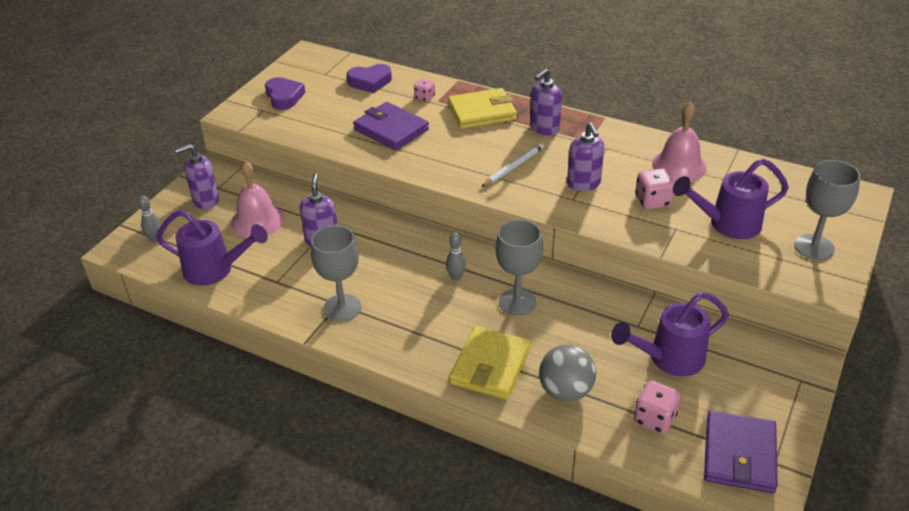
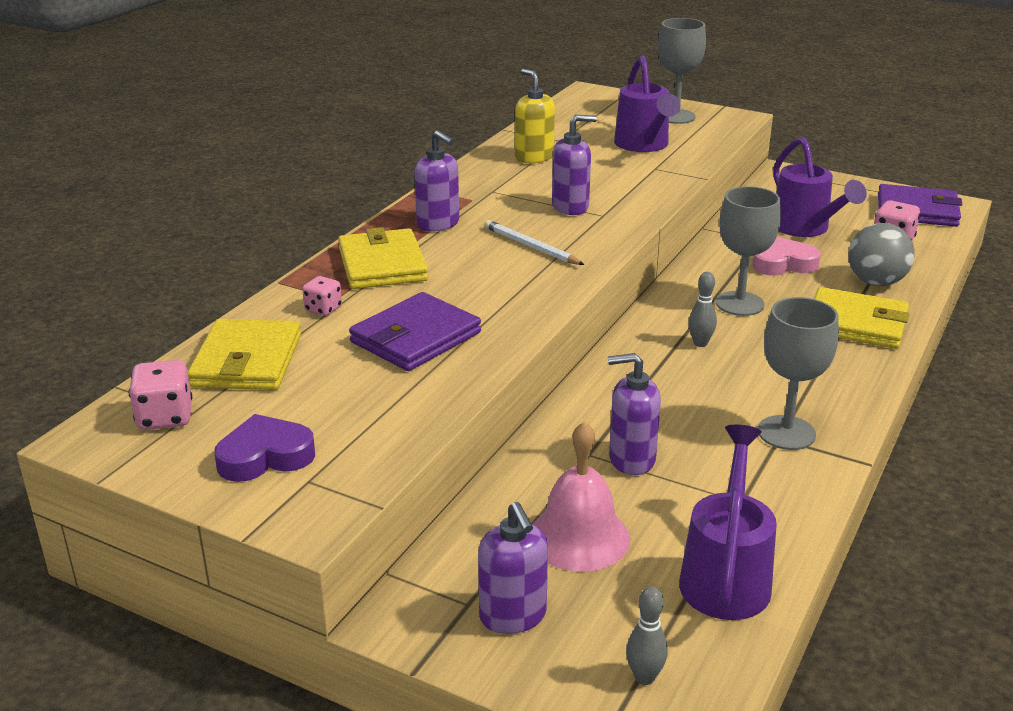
camera: 90 degrees left, 10 degrees down
purple heart [347,64,392,93] -> yellow wallet [188,319,301,390]
pink dice [635,168,674,210] -> pink dice moved to [129,360,192,430]
pink bell [652,102,707,182] -> yellow soap dispenser [515,69,555,163]
none -> pink heart [752,237,821,276]

